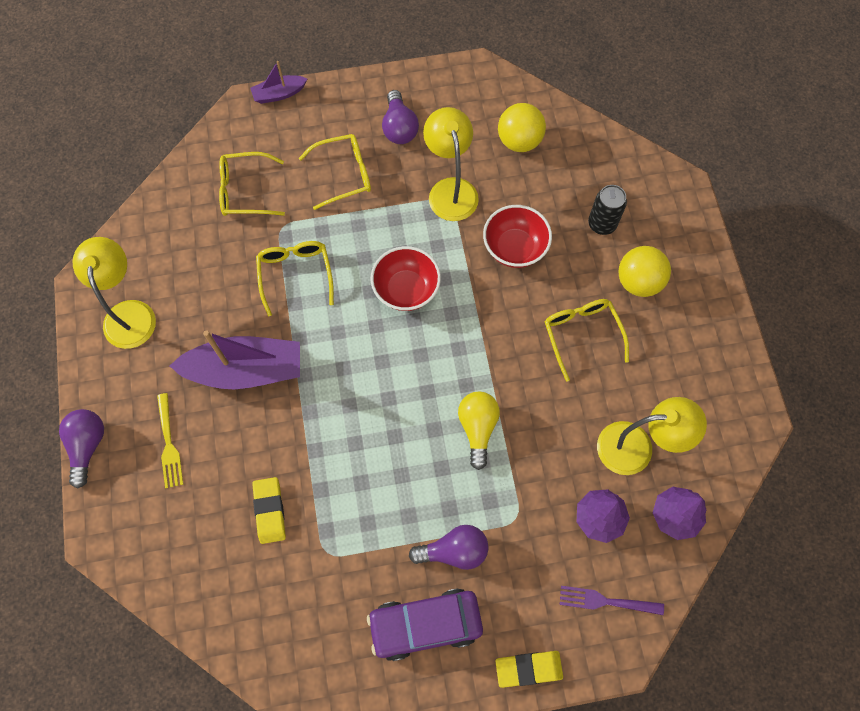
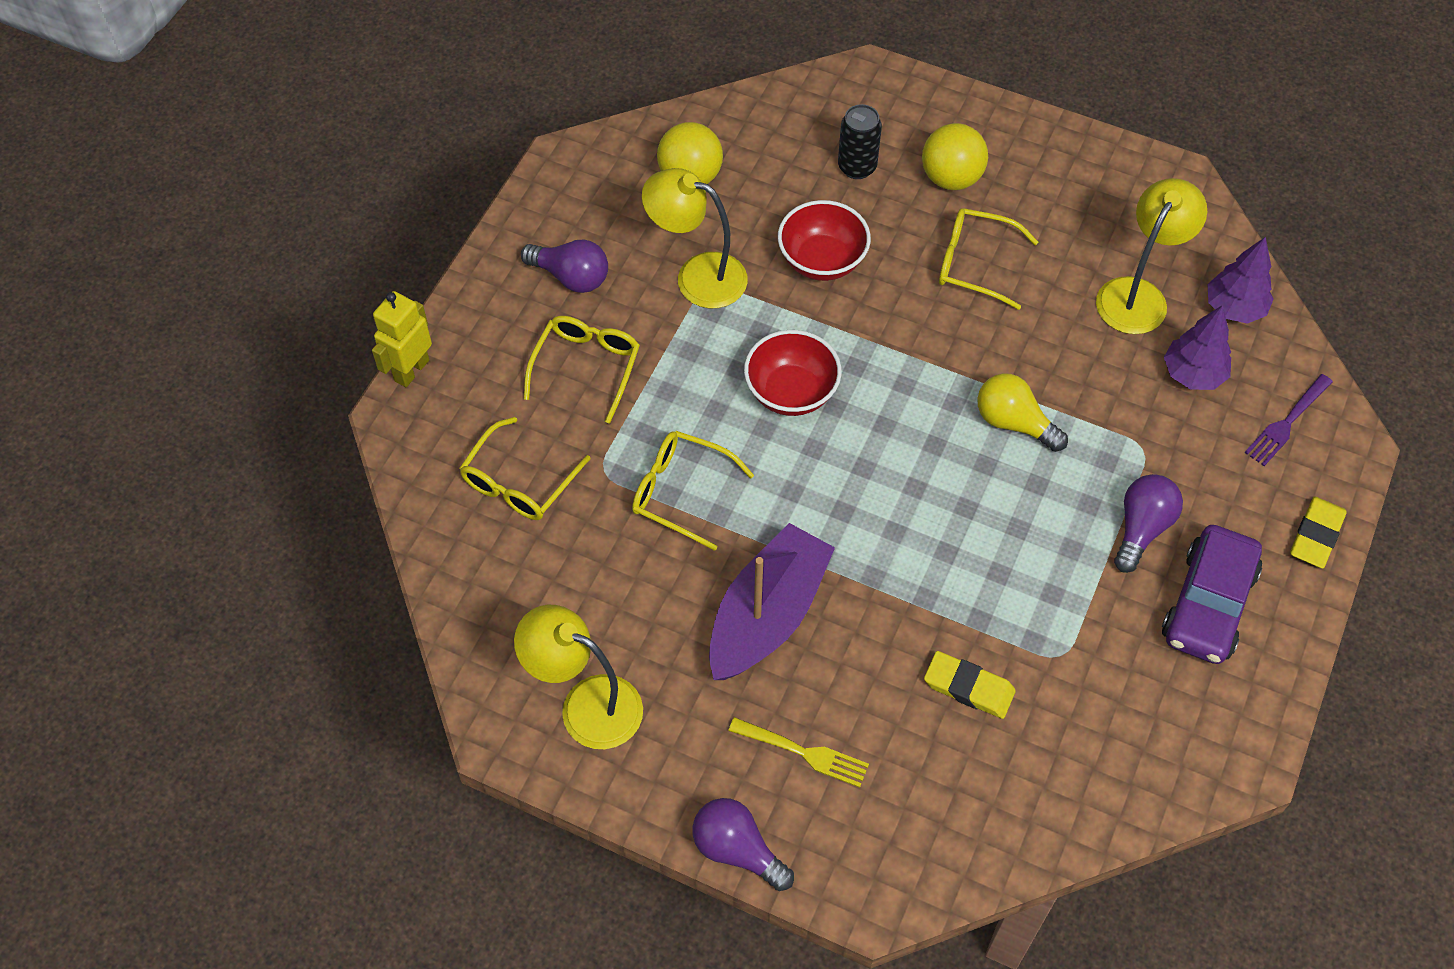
camera: 55 degrees left, 10 degrees down
purple boat [250,61,307,104] -> yellow robot [372,291,432,387]

